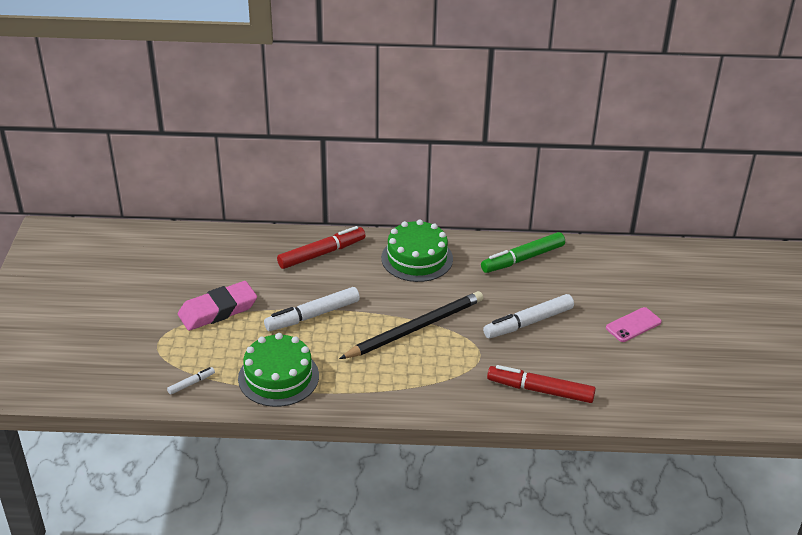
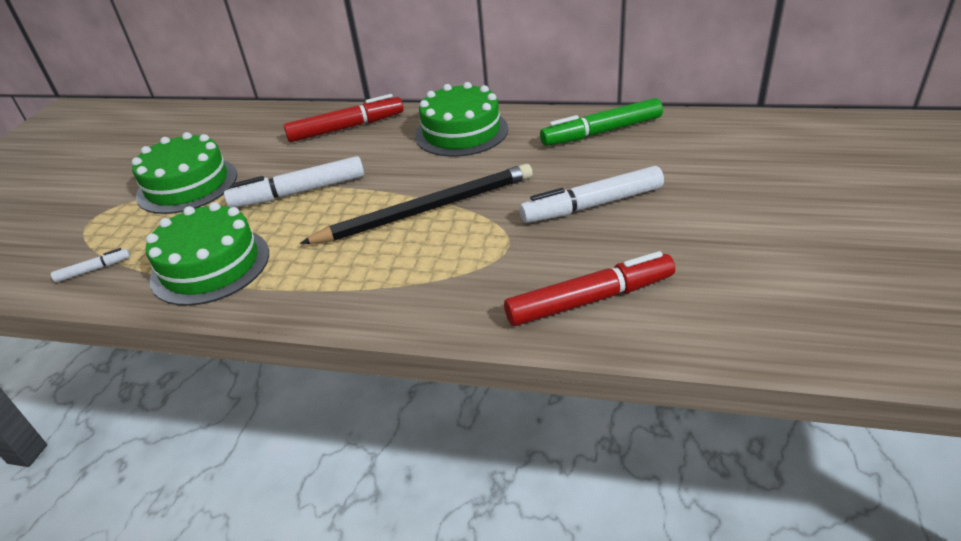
camera: 15 degrees right, 0 degrees up
pink eraser [178,281,257,331] -> green cake [132,132,237,214]
red marker [487,365,596,403] -> red marker turned 135 degrees clockwise [504,251,675,326]
pink phone [606,307,662,342] -> none

